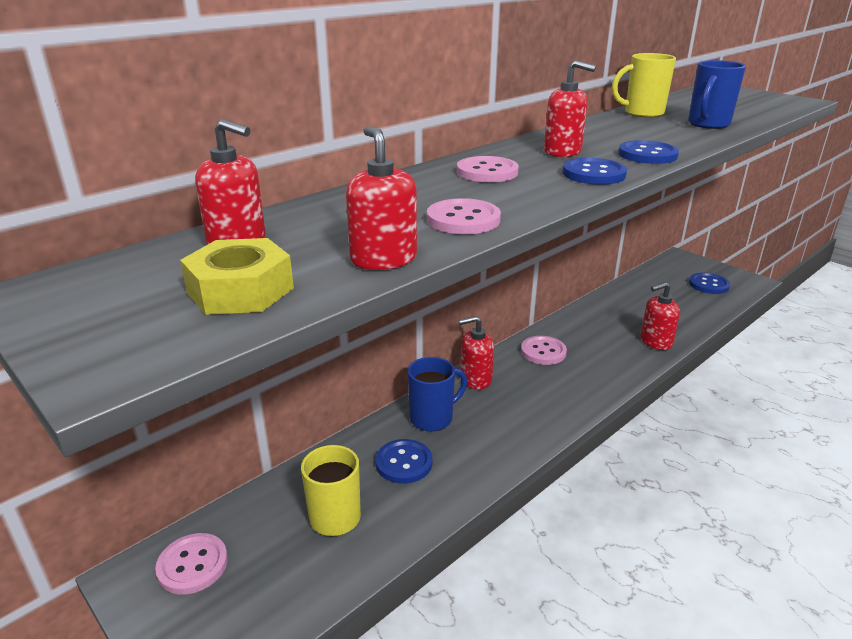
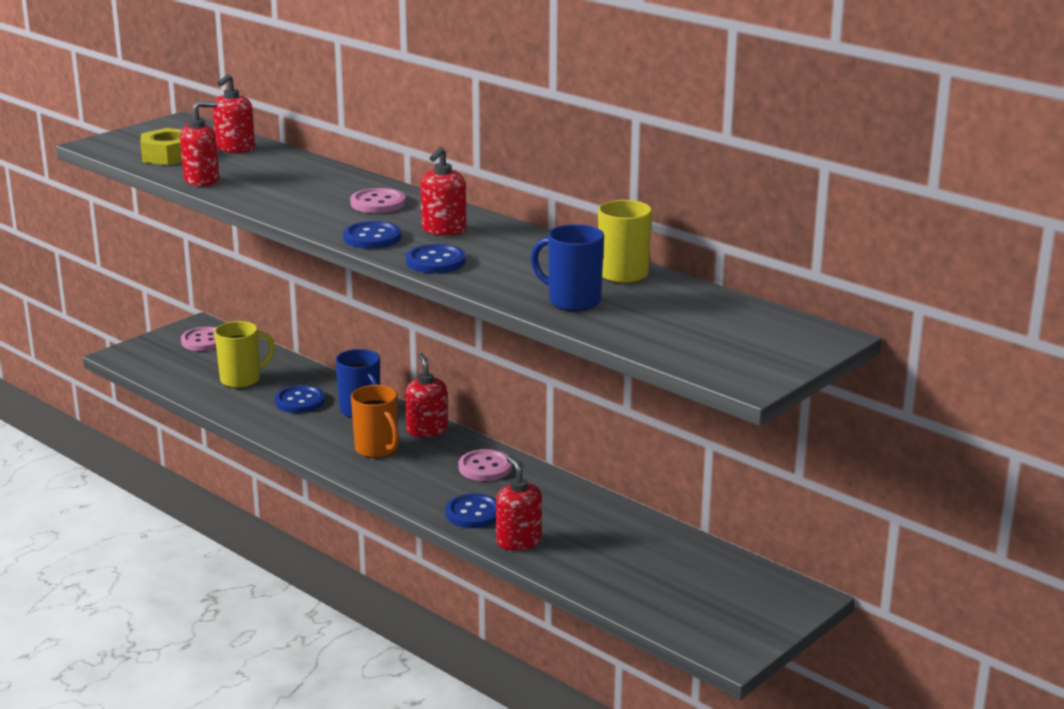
camera: 85 degrees right, 5 degrees down
pink button [427,198,501,234] -> none
blue button [689,273,730,294] -> blue button moved to [445,493,496,528]
none -> orange mug [351,385,399,458]

